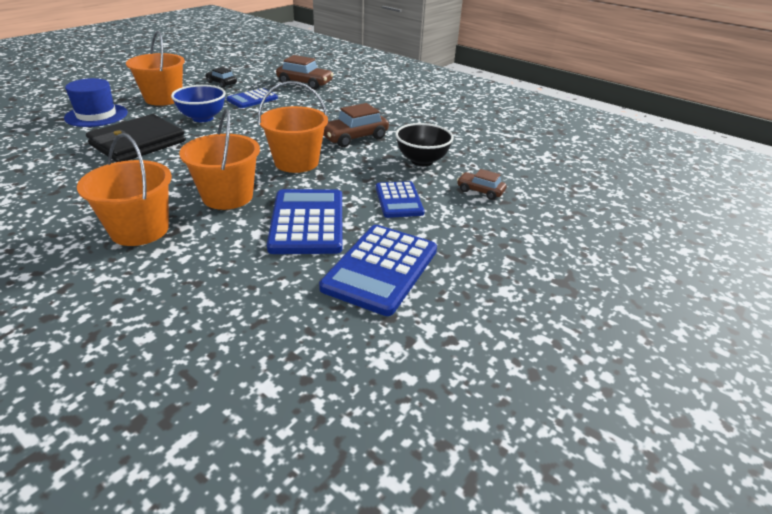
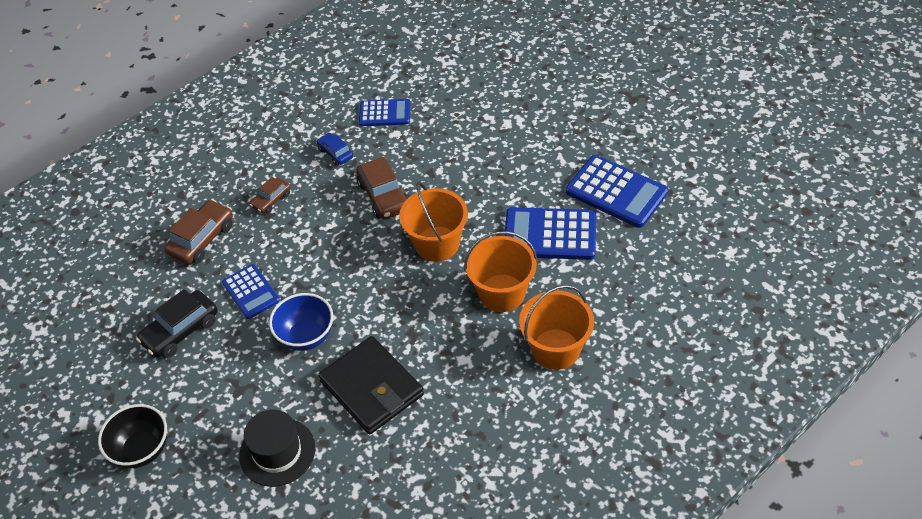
camera: 75 degrees left, 15 degrees up
blue hat [64,78,128,127] -> black hat [239,410,315,487]
orange bucket [126,31,185,106] -> none
black car [205,67,237,88] -> black car [136,289,218,358], size x1.68
blue calculator [376,181,424,218] -> blue calculator moved to [359,99,410,126]
black bowl [395,123,454,166] -> black bowl moved to [98,404,167,468]
brown car [457,169,507,200] -> brown car moved to [250,177,291,213]
none -> blue car [317,133,353,166]

